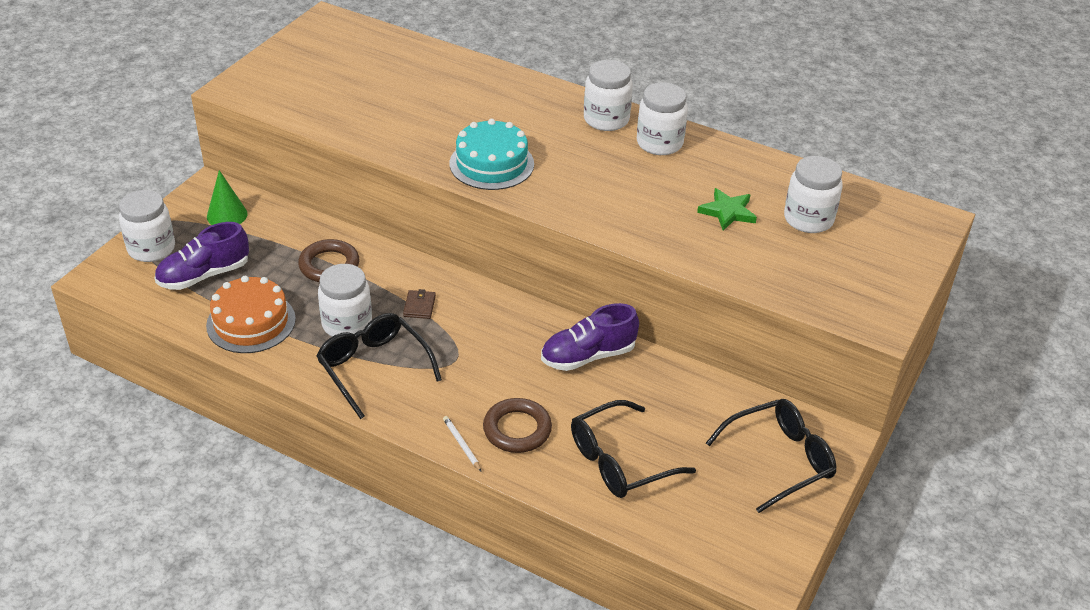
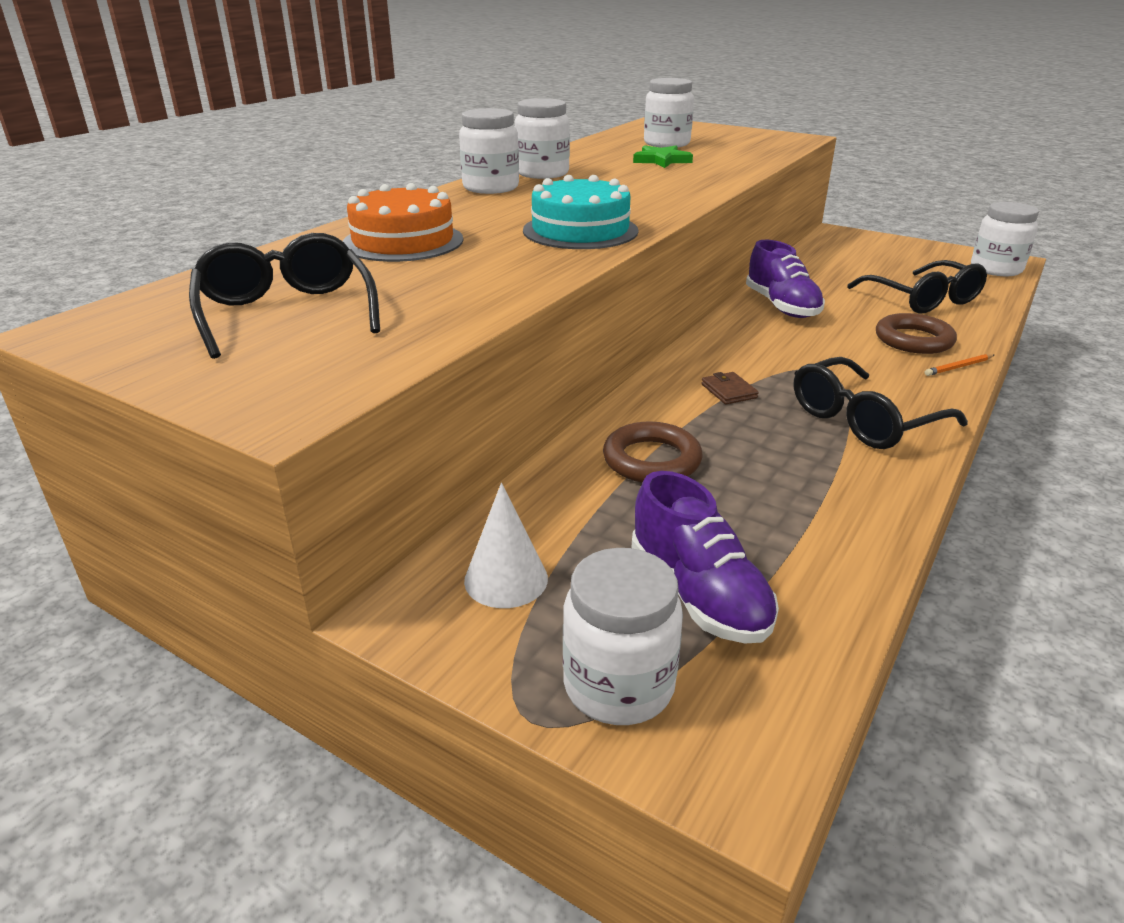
camera: 85 degrees left, 10 degrees down
orange cake [206,276,296,353] -> orange cake moved to [343,183,463,262]
green cone [207,170,248,225] -> white cone [464,483,548,608]
white jar [318,264,372,337] -> white jar moved to [971,202,1039,276]
brown wallet [403,289,436,319] -> brown wallet turned 60 degrees clockwise [701,372,759,404]
white pencil [443,416,481,471] -> orange pencil [925,354,994,376]
black glasses [706,399,836,513] -> black glasses moved to [189,233,380,359]

